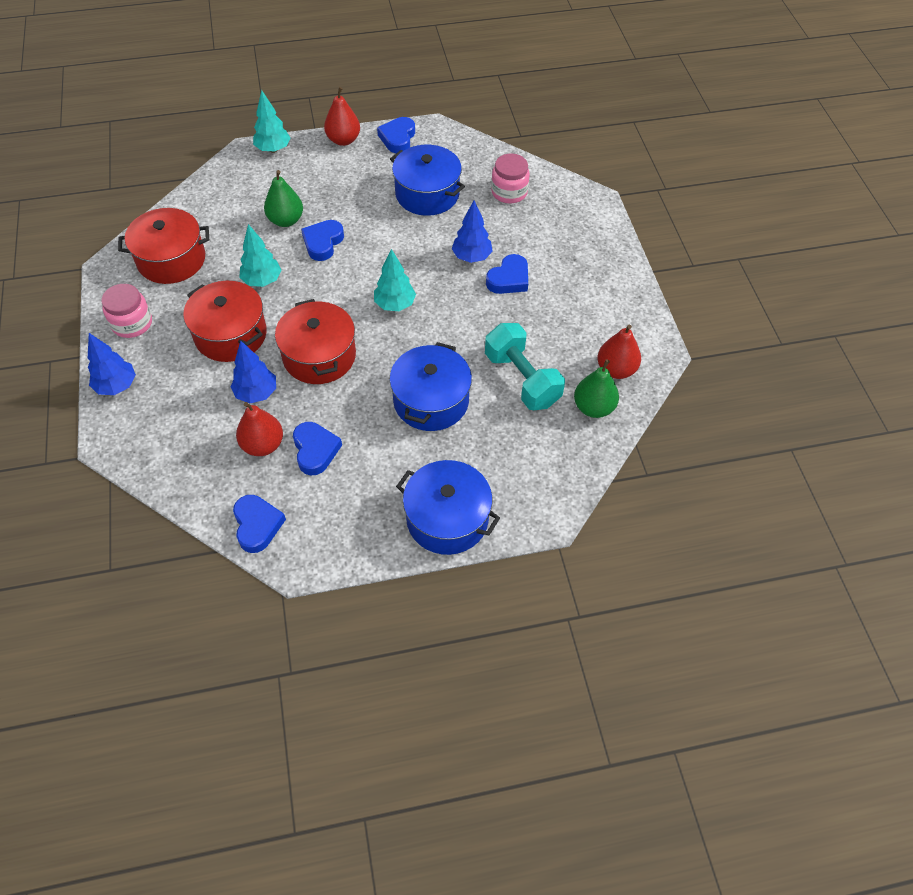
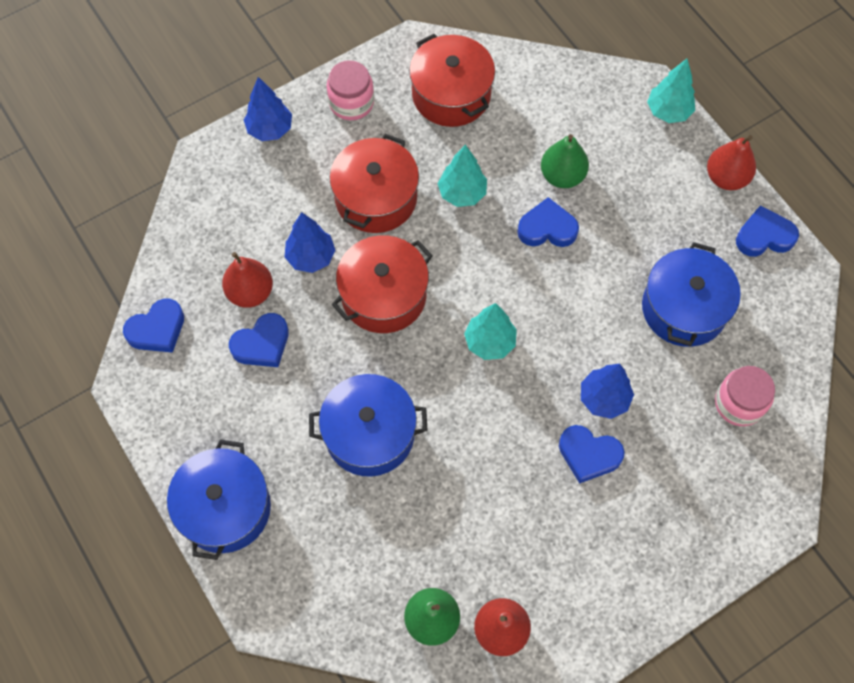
camera: 70 degrees right, 10 degrees up
turquoise dumbbell [485,323,565,410] -> none

